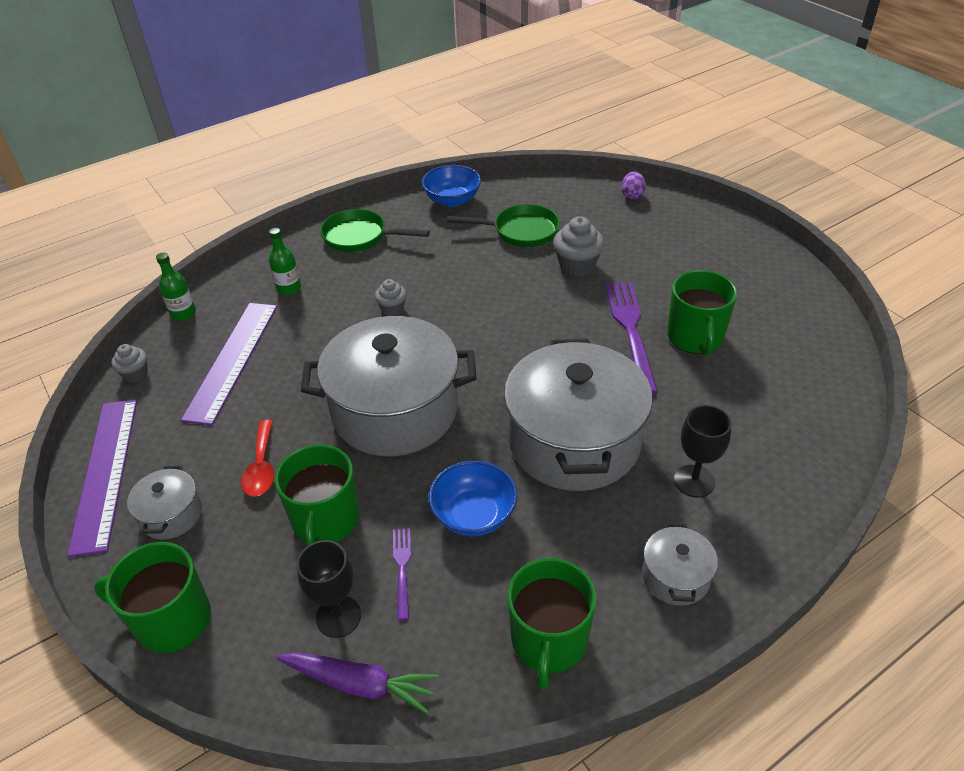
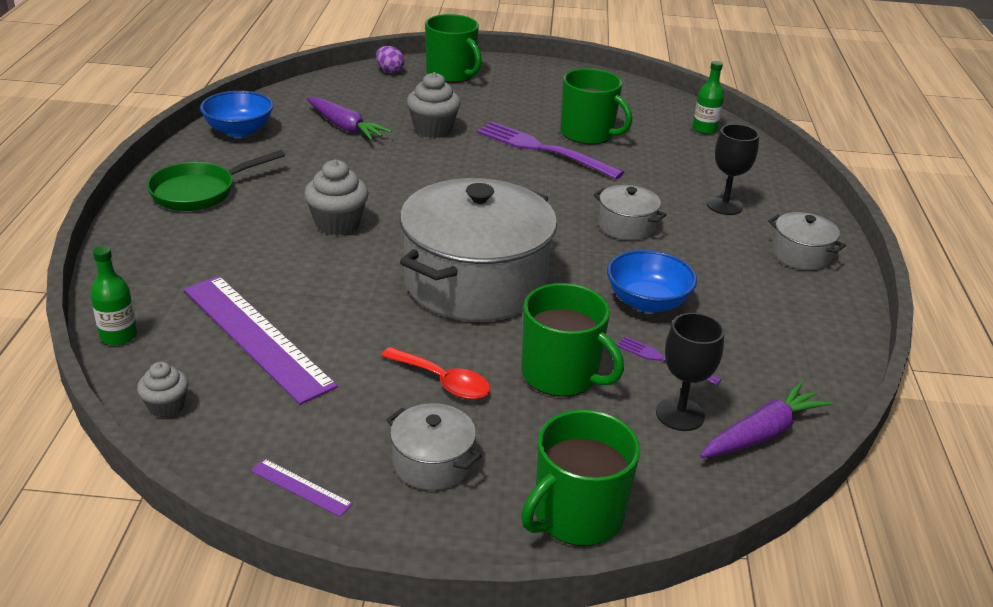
camera: 55 degrees left, 10 degrees down
purple ruler [67,399,137,557] -> purple ruler [251,459,353,517], size x0.42
green bottle [269,228,301,295] -> green bottle moved to [693,61,724,134]
grey cupcake [375,279,407,316] -> grey cupcake [304,160,369,235], size x1.66
green pan [447,204,560,247] -> purple carrot [307,97,392,141]
grey pot [504,339,653,491] -> grey pot [594,185,667,241], size x0.44
green mug [507,558,596,690] -> green mug moved to [425,14,482,83]

